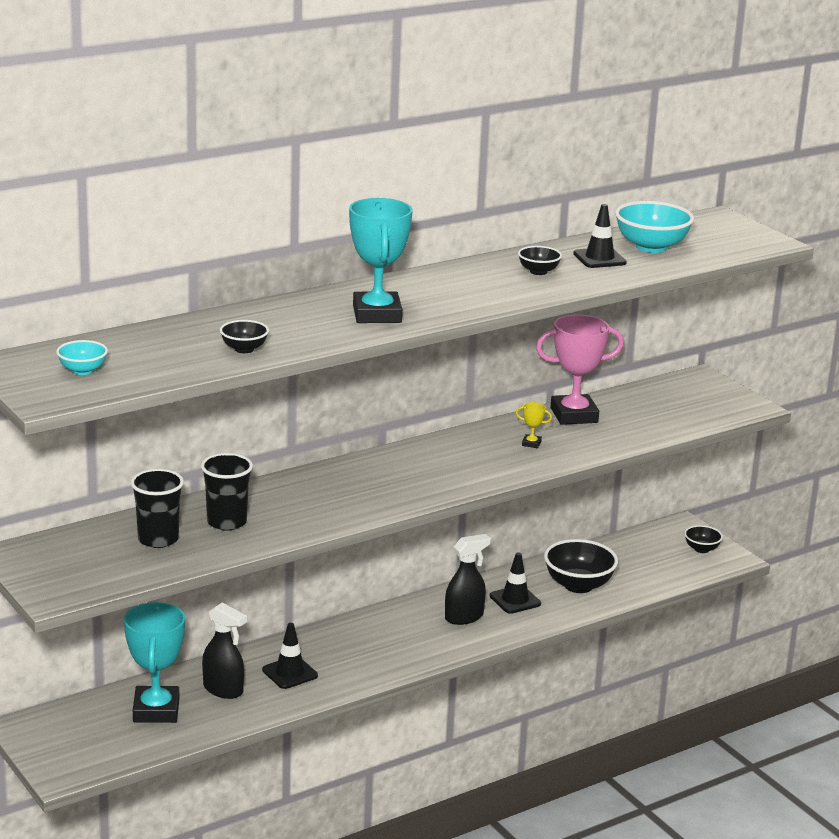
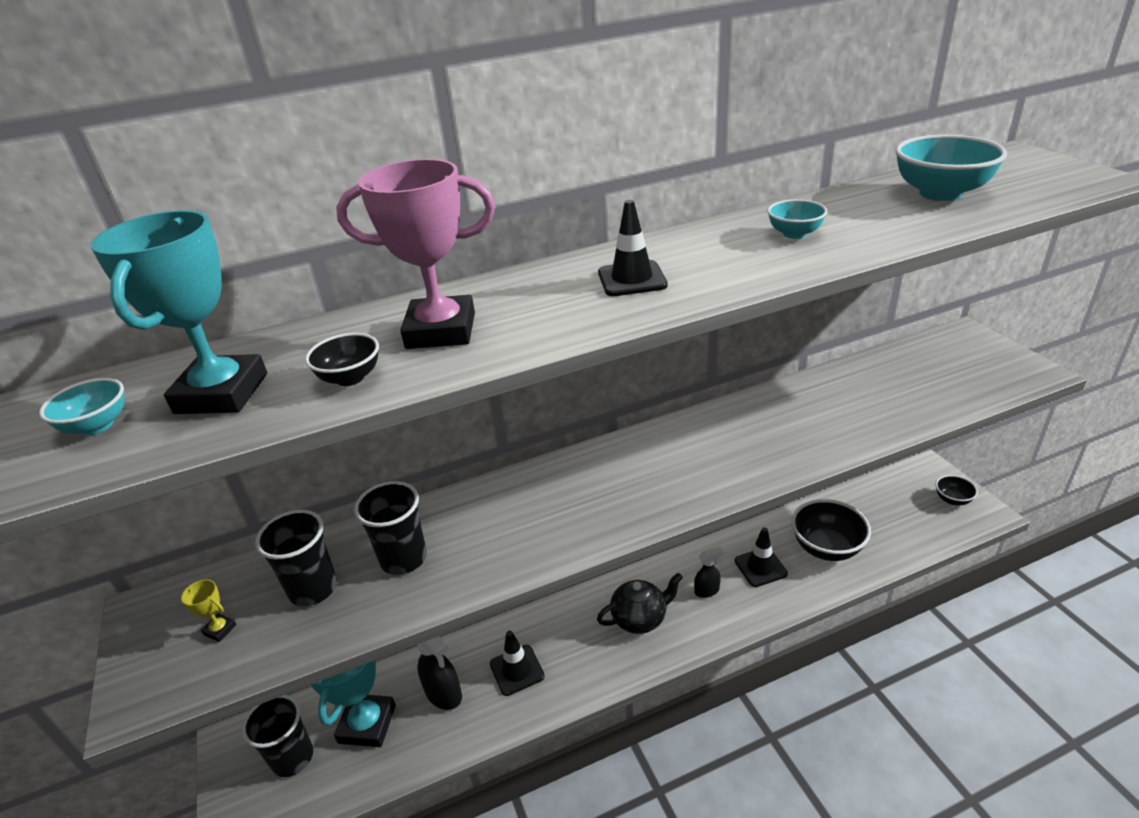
camera: 15 degrees right, 10 degrees up
turquoise trophy [349,198,412,323] -> turquoise trophy moved to [91,210,267,414]
black spray bottle [445,534,491,625] -> black spray bottle [694,546,723,598], size x0.62
yellow trophy [516,402,552,448] -> yellow trophy moved to [181,579,237,642]
black bowl [518,246,562,275] -> turquoise bowl [767,199,827,239]
pink trophy [536,315,624,425] -> pink trophy moved to [336,159,495,349]
black traffic cone [573,204,627,268] -> black traffic cone moved to [598,200,668,296]
none -> black cup [242,695,313,777]
none -> black teapot [597,573,683,634]

